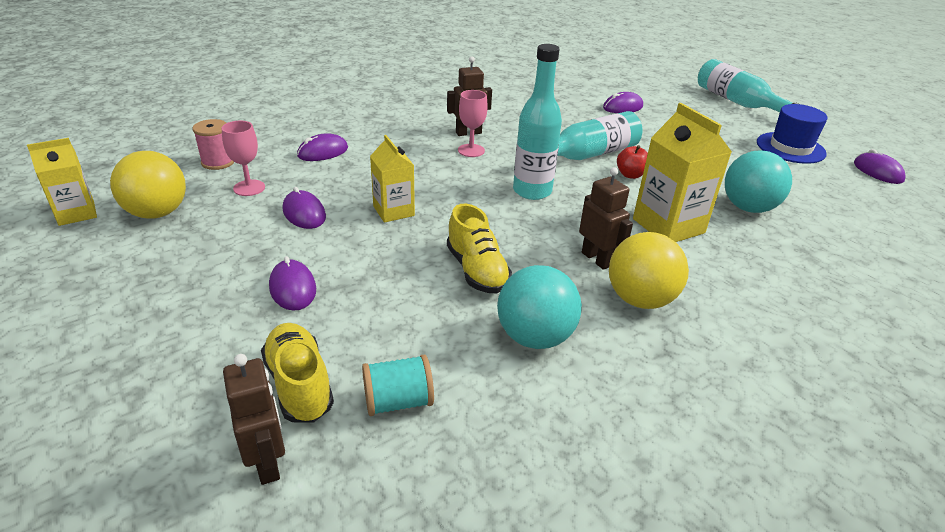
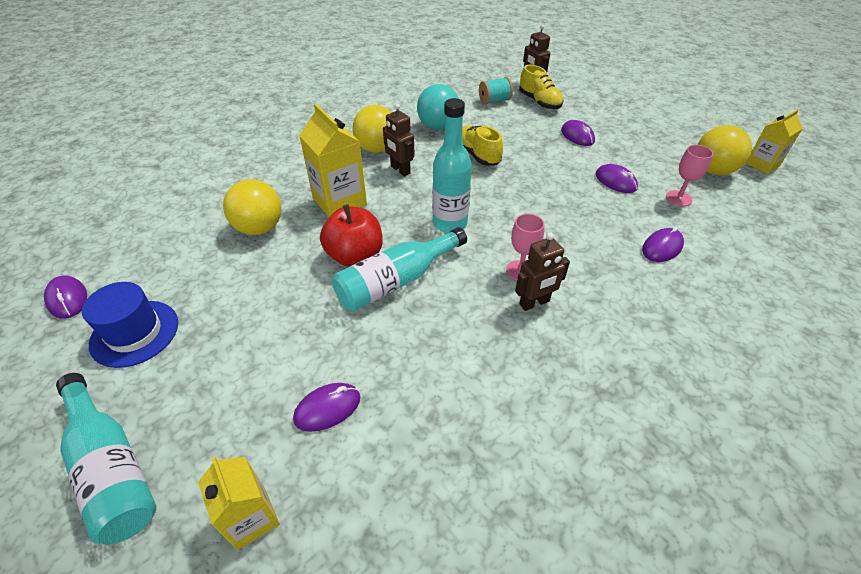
camera: 175 degrees right, 10 degrees up
pink spool [193,119,234,170] -> none
yellow carton [370,135,415,223] -> yellow carton moved to [198,457,280,550]
red apple [617,145,648,179] -> red apple [320,204,383,267], size x1.83
turquoise ball [725,150,792,213] -> yellow ball [223,179,282,235]

